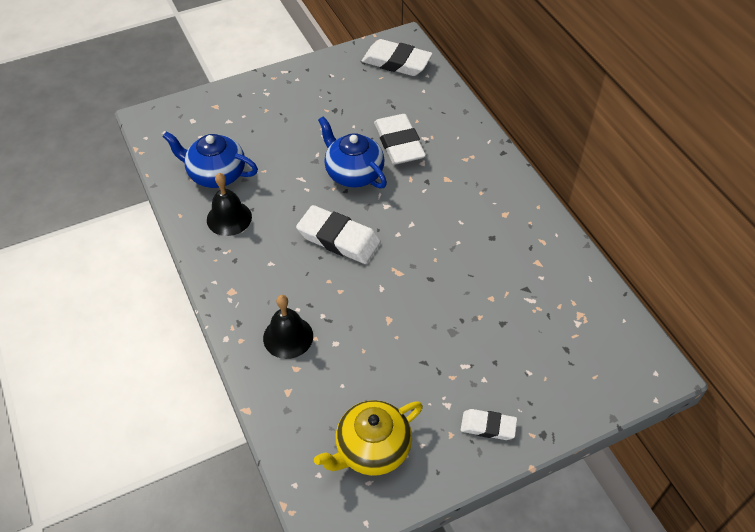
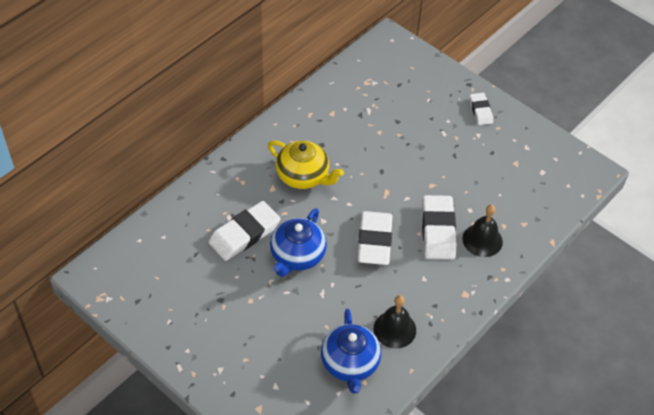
camera: 115 degrees left, 0 degrees up
yellow teapot [314,400,423,476] -> yellow teapot moved to [268,140,344,189]
white eraser [362,39,433,76] -> white eraser moved to [422,195,457,260]

